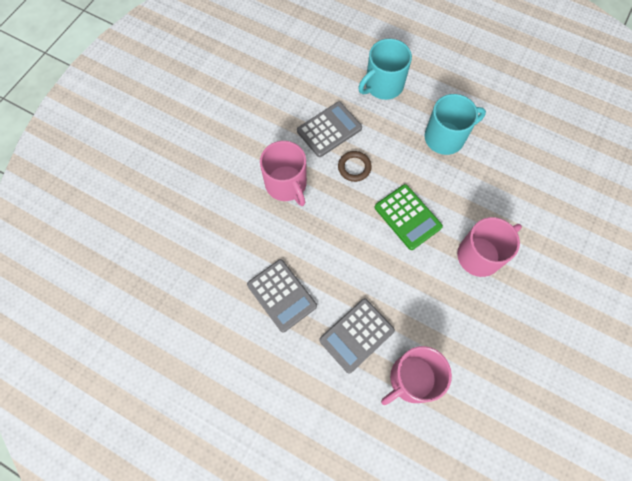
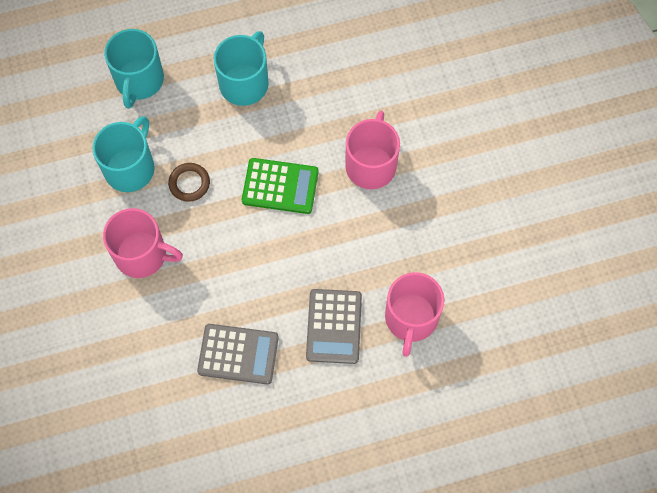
camera: 45 degrees left, 0 degrees up
grey calculator [297,102,362,157] -> turquoise mug [92,116,155,192]

